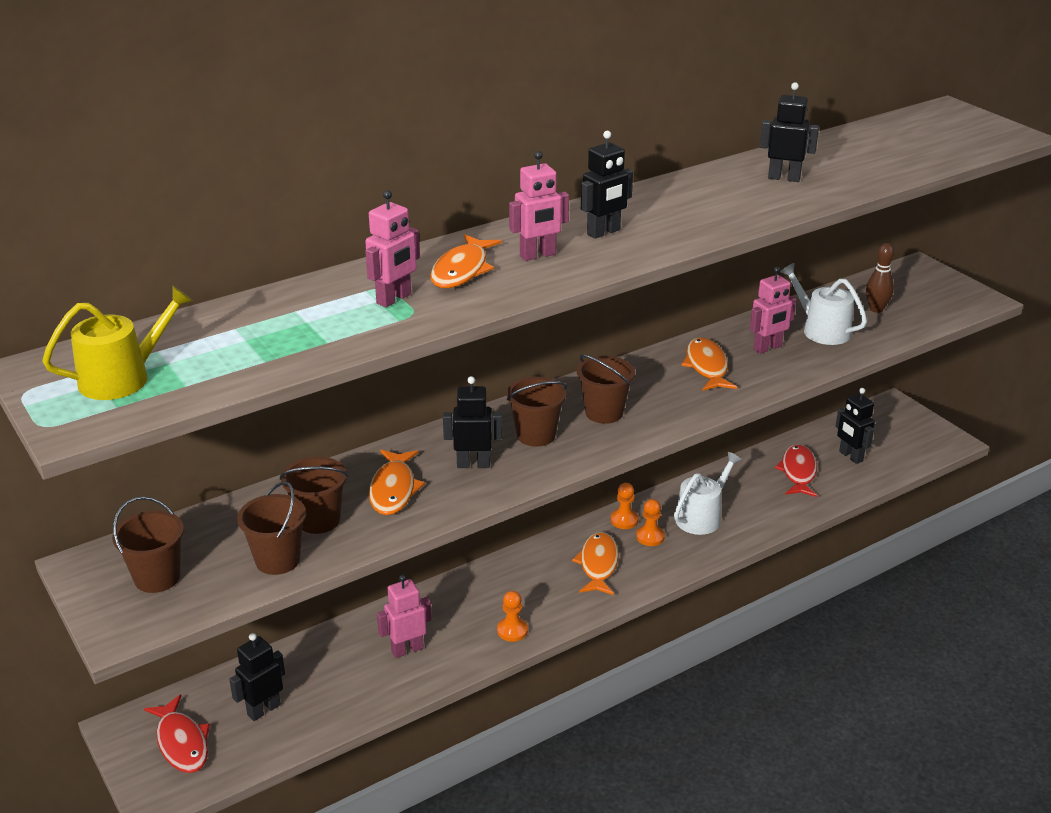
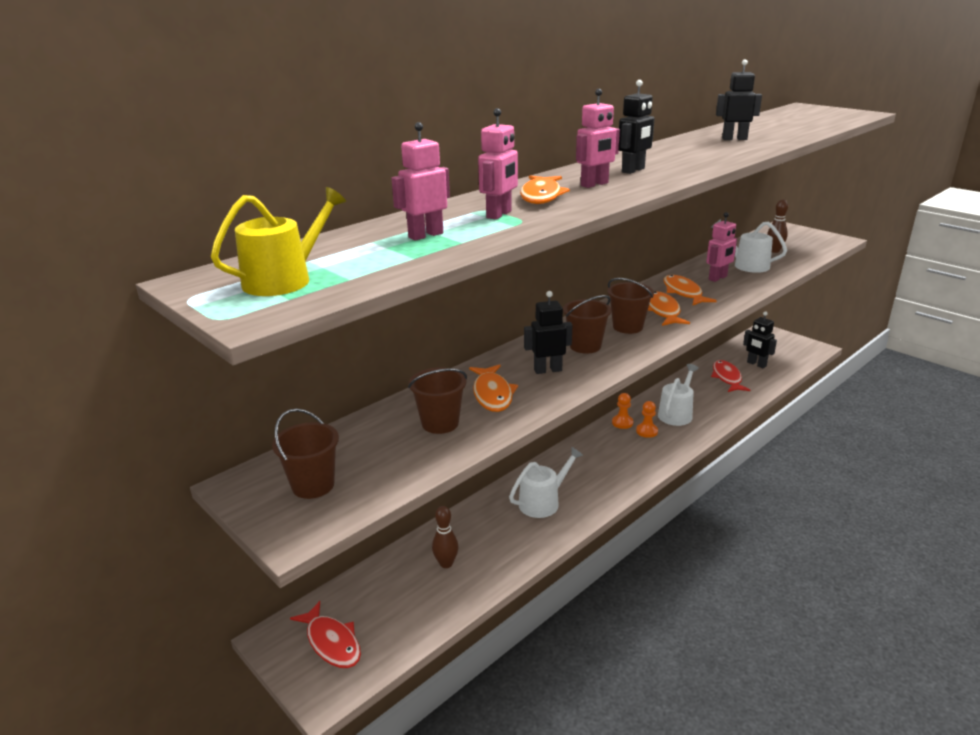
camera: 10 degrees left, 5 degrees down
black robot [229,633,285,721] -> none
brown bucket [237,481,306,575] -> none
pink robot [377,574,432,658] -> pink robot moved to [391,122,450,241]
orange pawn [497,591,528,642] -> none
orange fish [572,532,619,595] -> orange fish moved to [648,291,690,326]
none -> brown bowling pin [432,506,458,568]
none -> white watering can [509,447,583,518]

